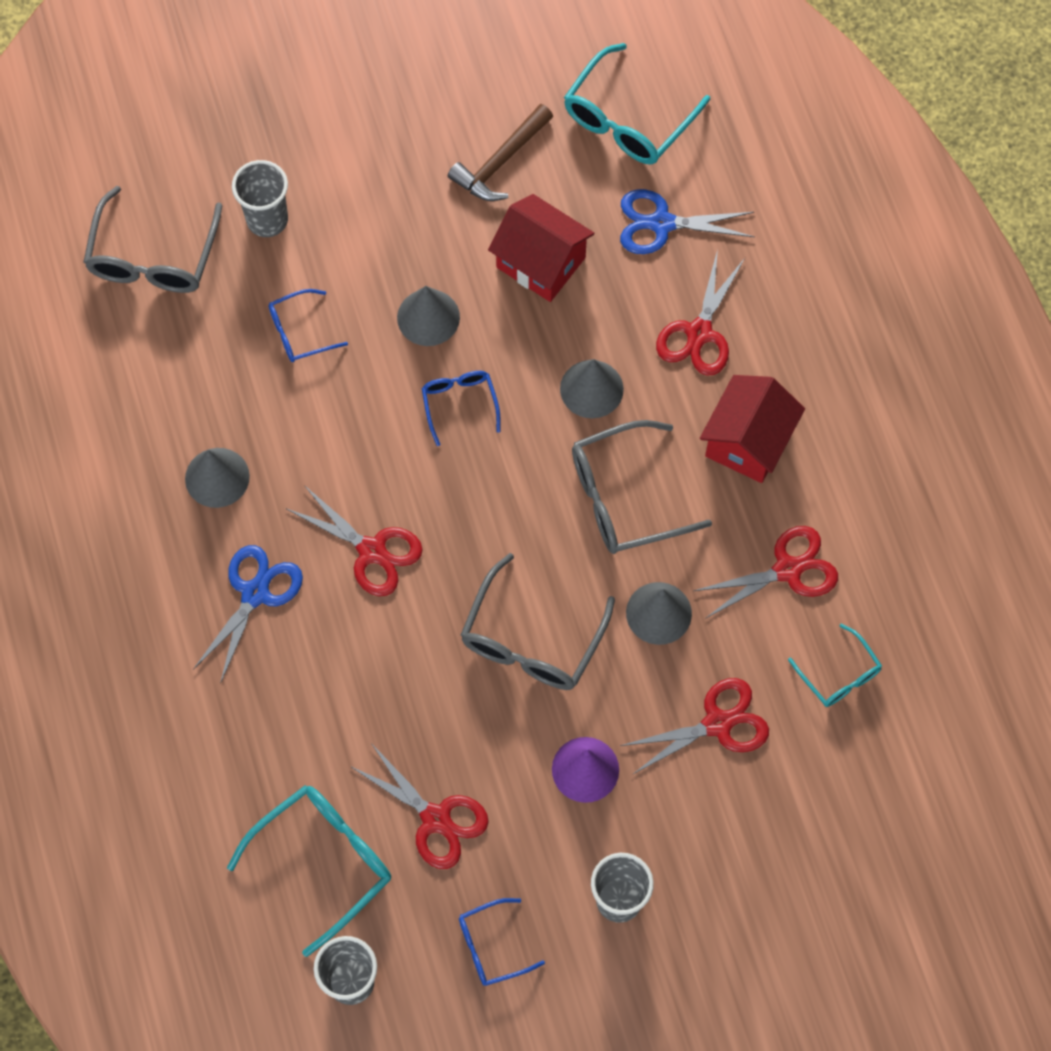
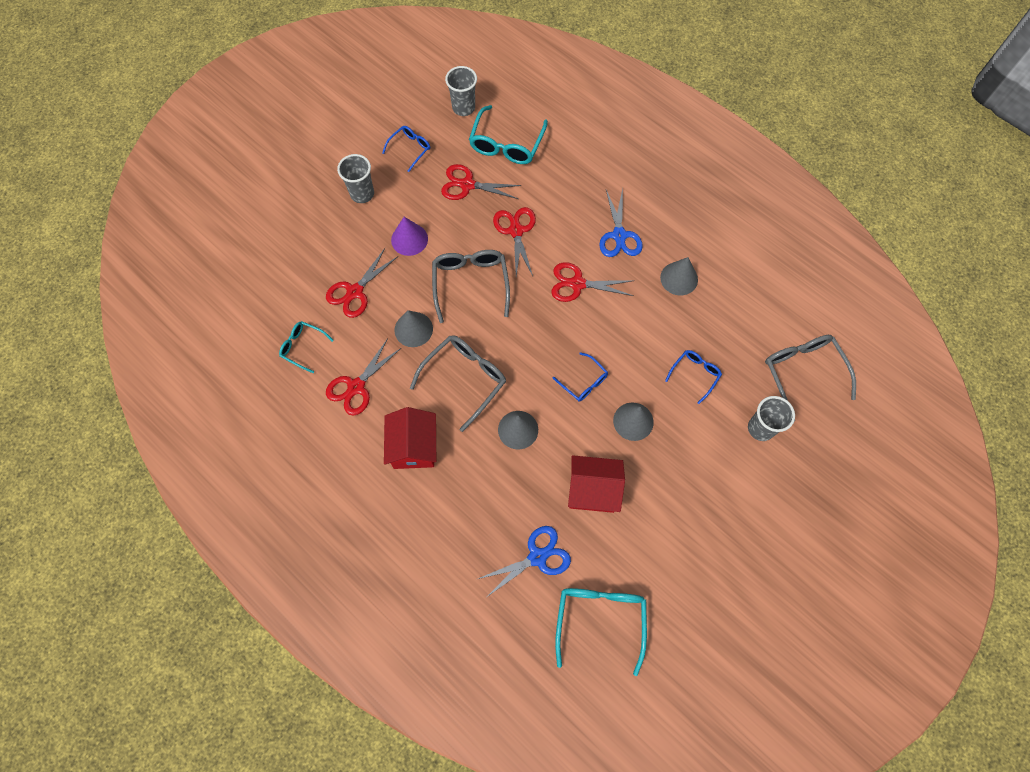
camera: 150 degrees right, 0 degrees up
brown hammer [448,104,553,201] -> none
red scissors [656,249,745,376] -> red scissors moved to [493,207,536,276]

